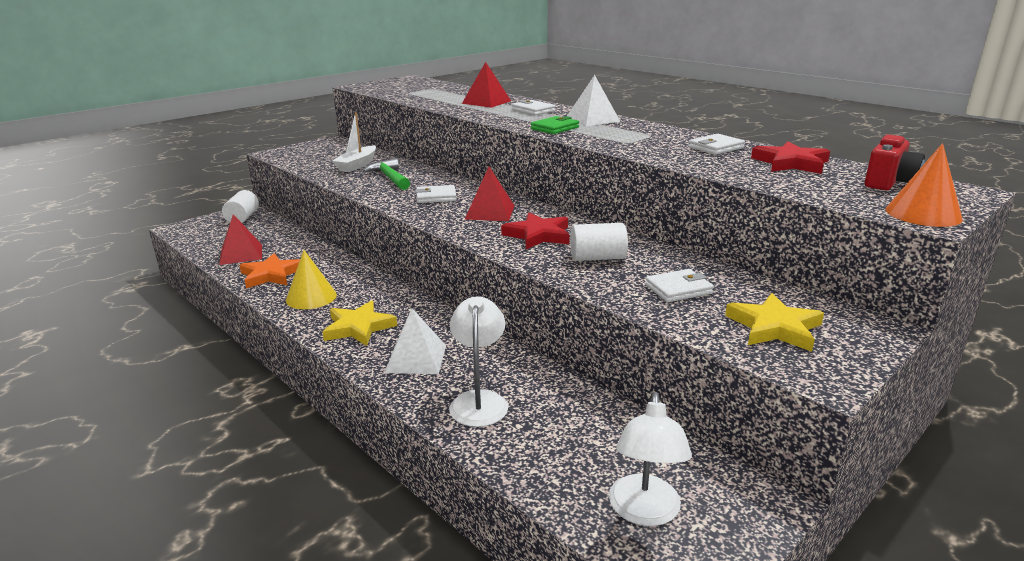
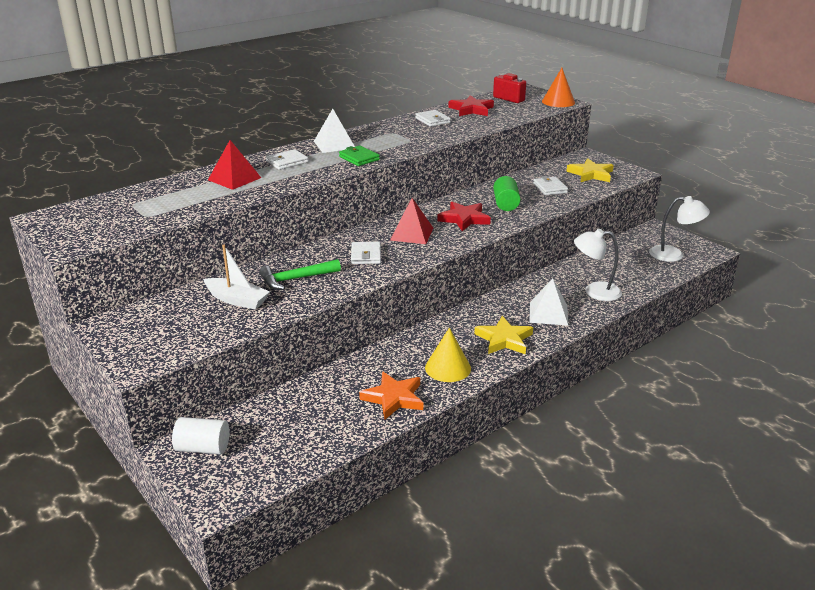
camera: 85 degrees left, 5 degrees up
red pyramid [219,214,262,265] -> none
white cylinder [570,223,628,261] -> green cylinder [493,176,520,211]

